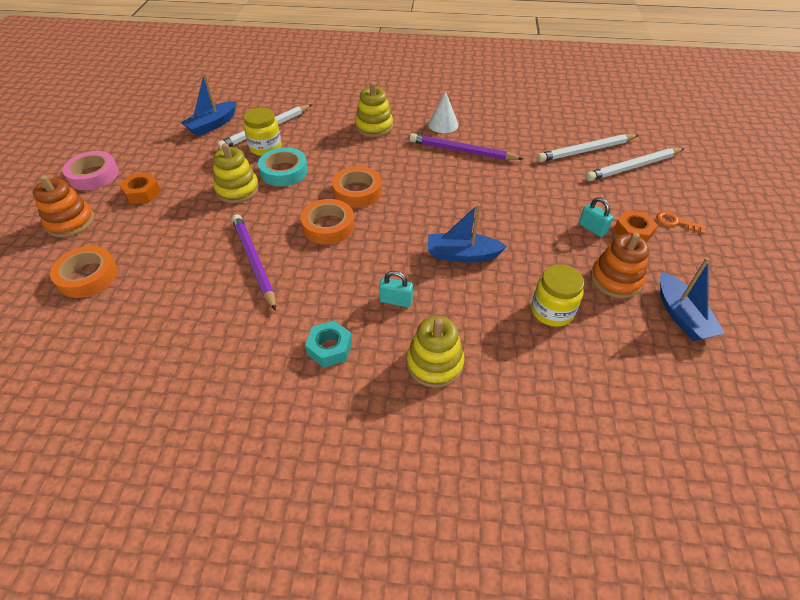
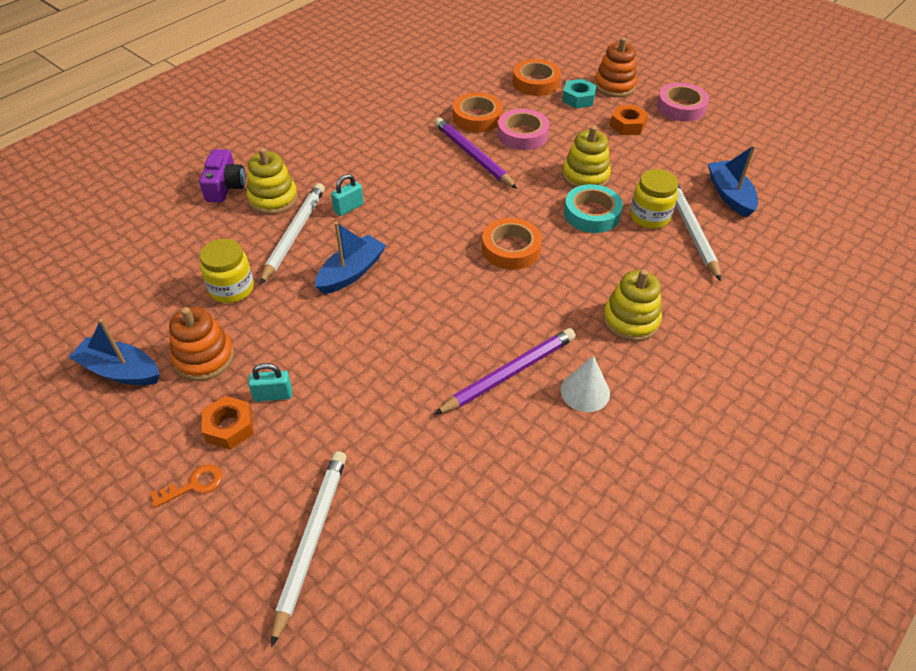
camera: 125 degrees right, 0 degrees up
purple pencil [232,214,276,311] -> purple pencil turned 135 degrees counterclockwise [435,117,517,189]
orange tape [301,199,354,244] -> orange tape moved to [453,93,503,132]
turquoise nut [305,321,352,368] -> turquoise nut moved to [562,79,597,109]
white pencil [537,134,639,162] -> white pencil moved to [260,183,325,285]
none -> purple camera [199,149,246,202]
none -> pink tape [498,109,549,150]

